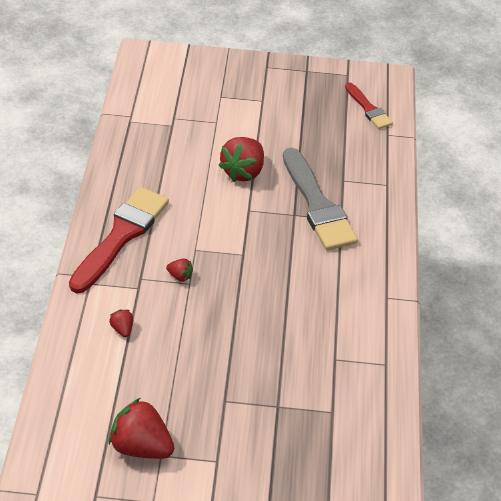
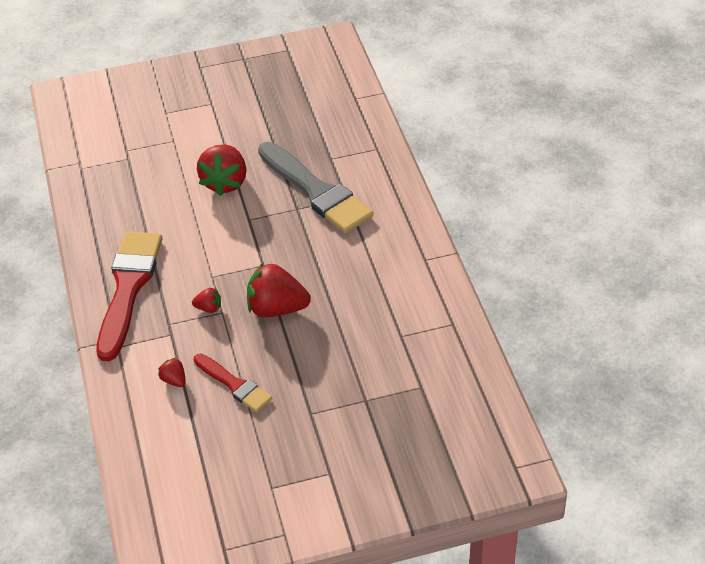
camera: 15 degrees left, 0 degrees up
red strawberry [108,398,174,459] -> red strawberry moved to [247,263,311,317]
red brush [345,82,393,129] -> red brush moved to [194,353,272,412]

